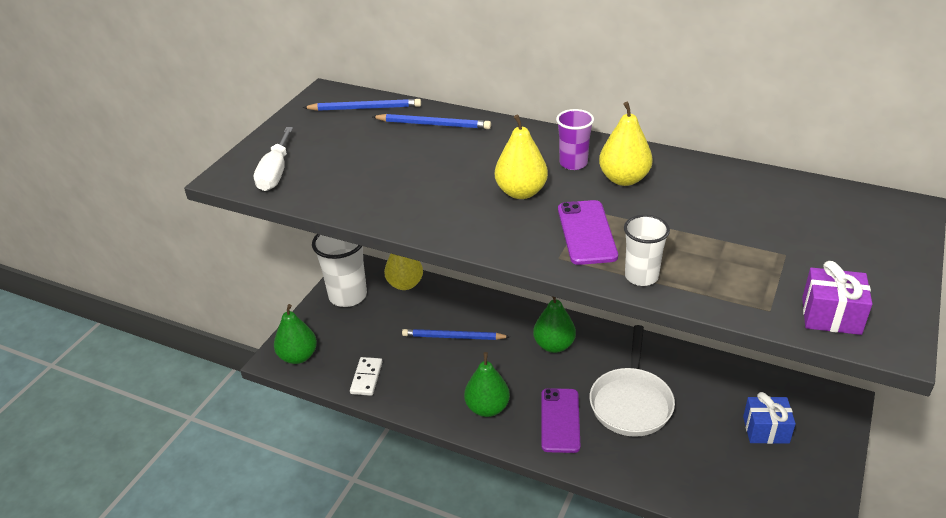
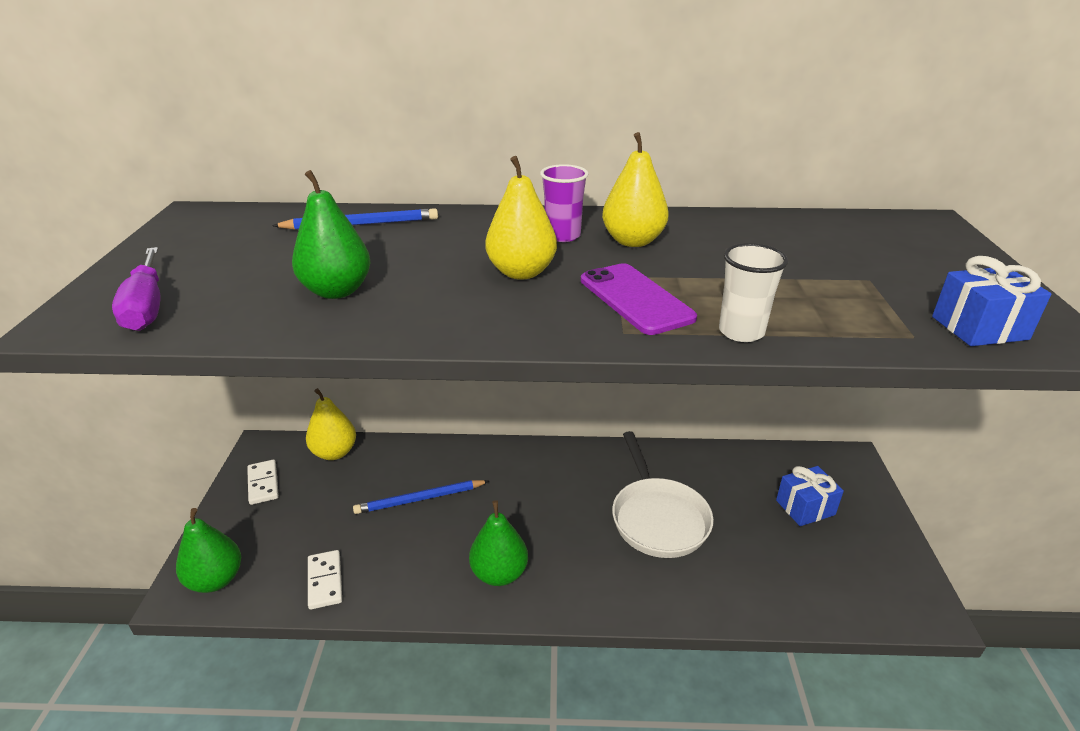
camera: 25 degrees left, 5 degrees down
white screwdriver [254,127,293,191] -> purple screwdriver [112,247,160,331]
blue pencil [303,99,421,111] -> none
white cup [312,234,367,307] -> white domino [247,460,279,505]
green pear [533,297,576,353] -> green pear moved to [292,170,370,299]
purple phone [541,388,581,453] -> none
purple gift [802,261,872,335] -> blue gift [932,256,1051,346]

